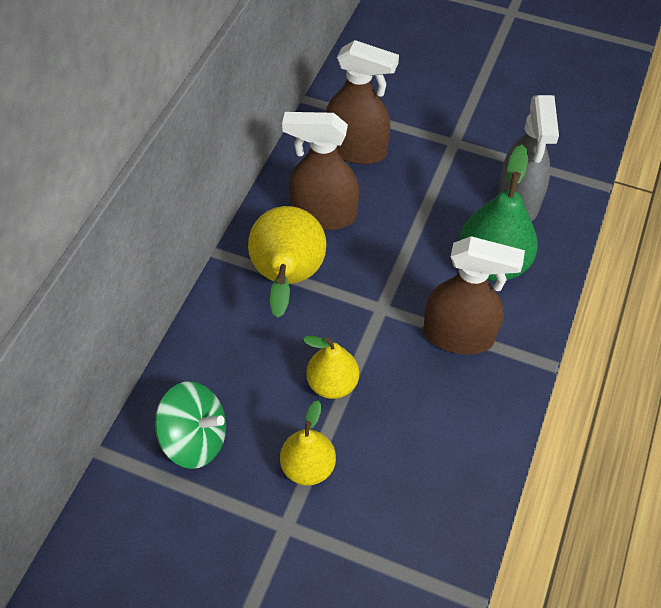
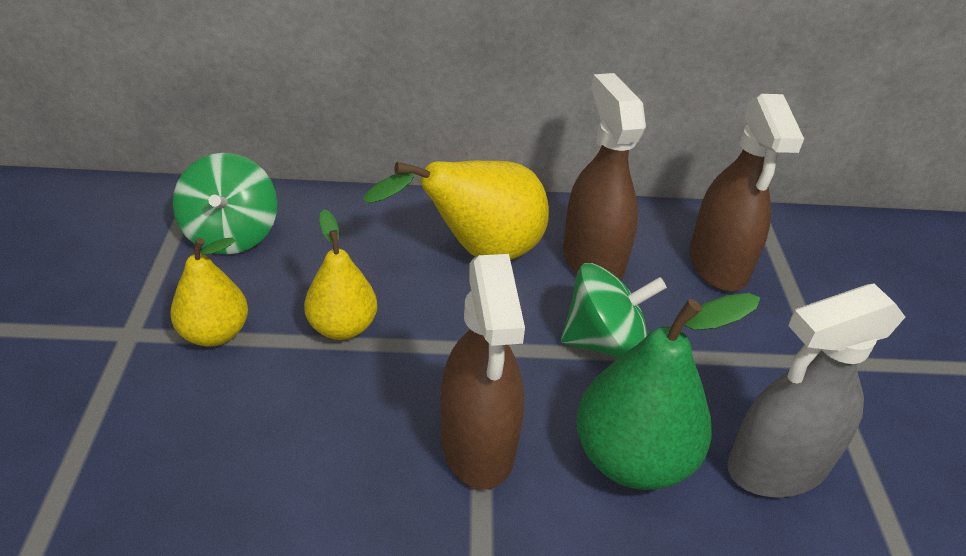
camera: 65 degrees right, 15 degrees down
none -> green spinning top [561,263,667,358]

